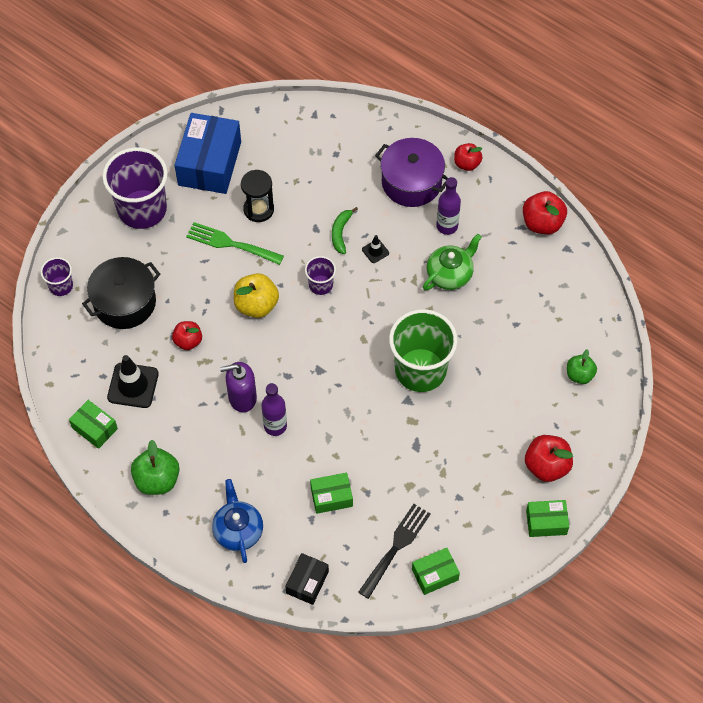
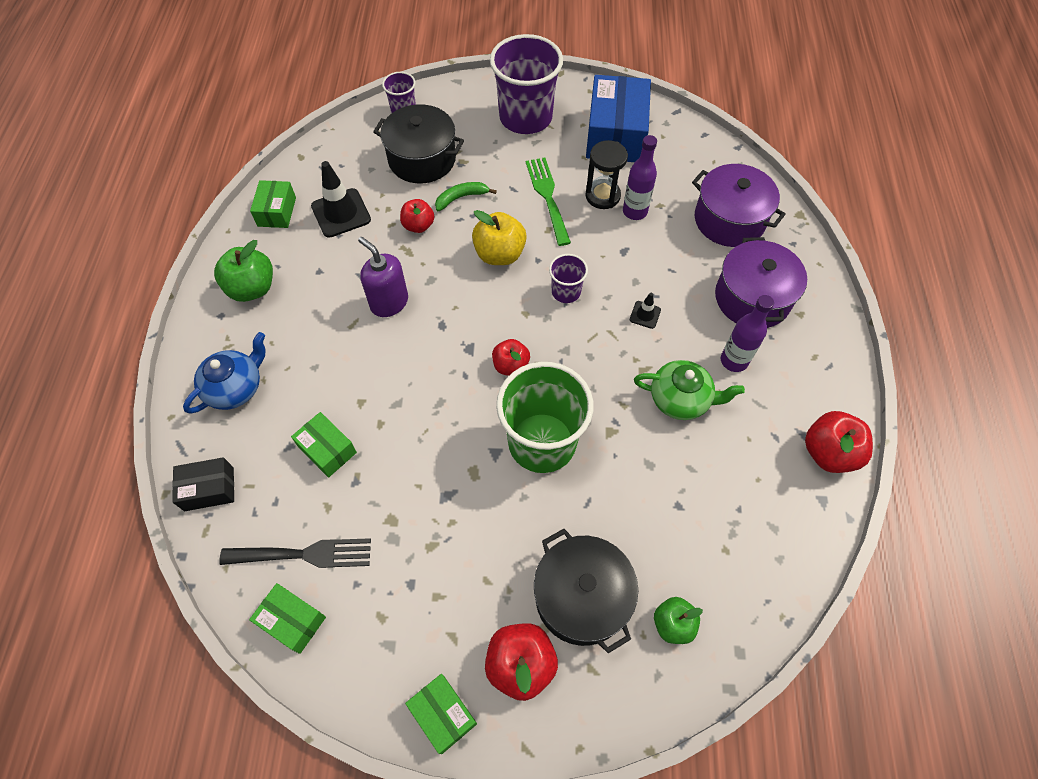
camera: 55 degrees right, 0 degrees up
blue box [175,113,241,194] -> blue box turned 60 degrees counterclockwise [586,75,651,162]
purple bottle [261,383,287,436] -> purple bottle moved to [623,135,657,220]
green banana [332,207,358,254] -> green banana moved to [435,182,497,211]
red apple [454,143,482,171] -> red apple moved to [492,339,530,376]
none -> black pot [534,529,638,653]
none -> purple pot [692,164,786,247]

